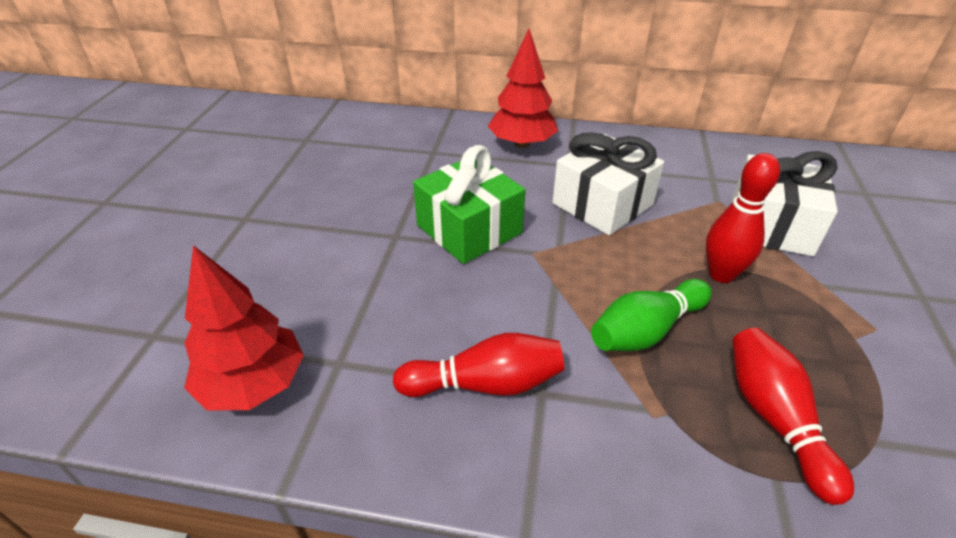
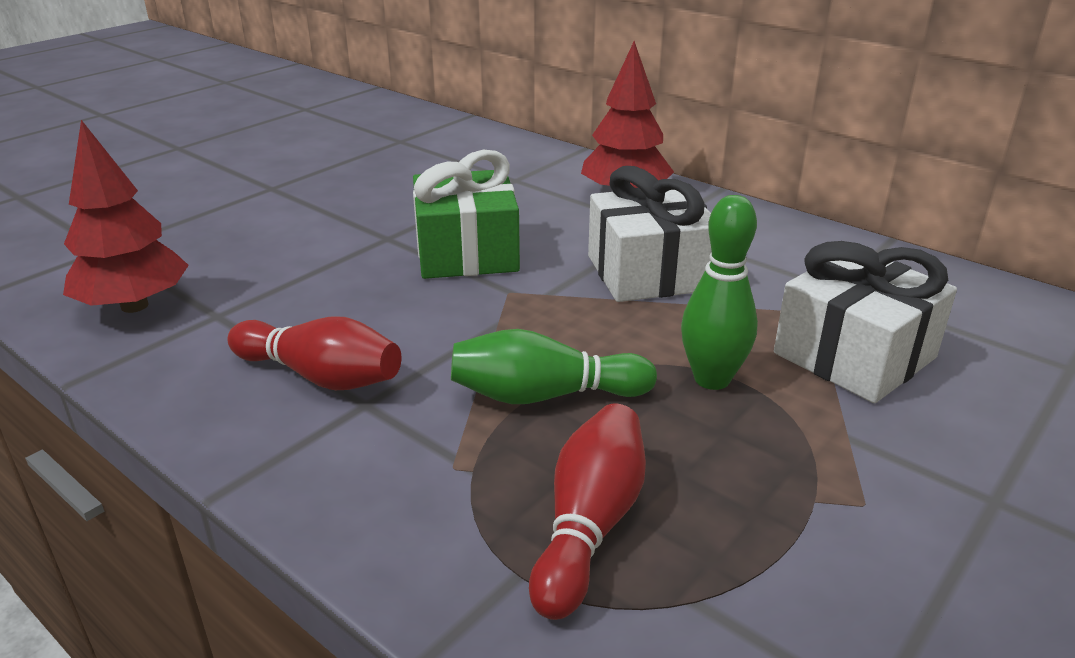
camera: 30 degrees right, 10 degrees down
red bowling pin [706,153,780,283] -> green bowling pin [681,195,758,390]

